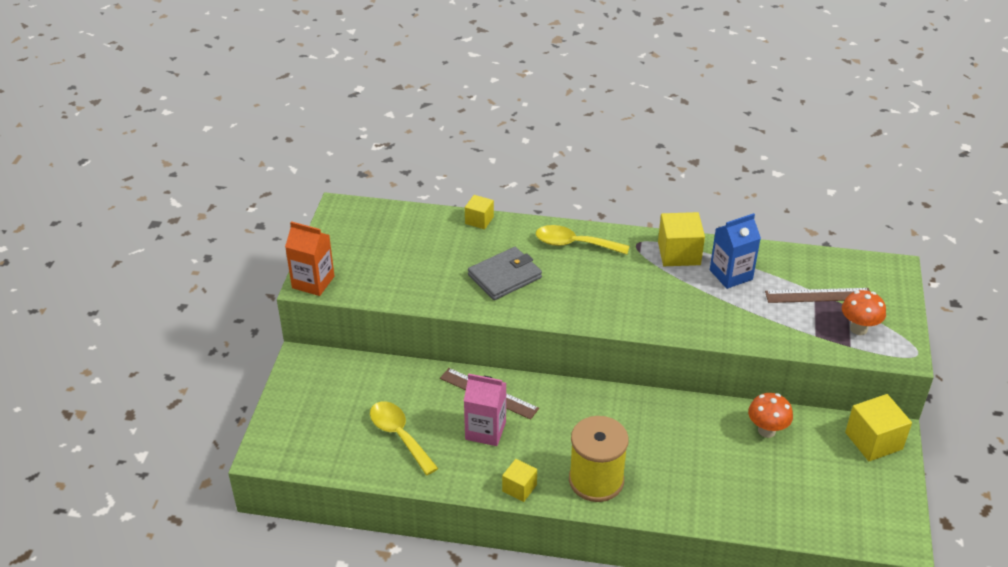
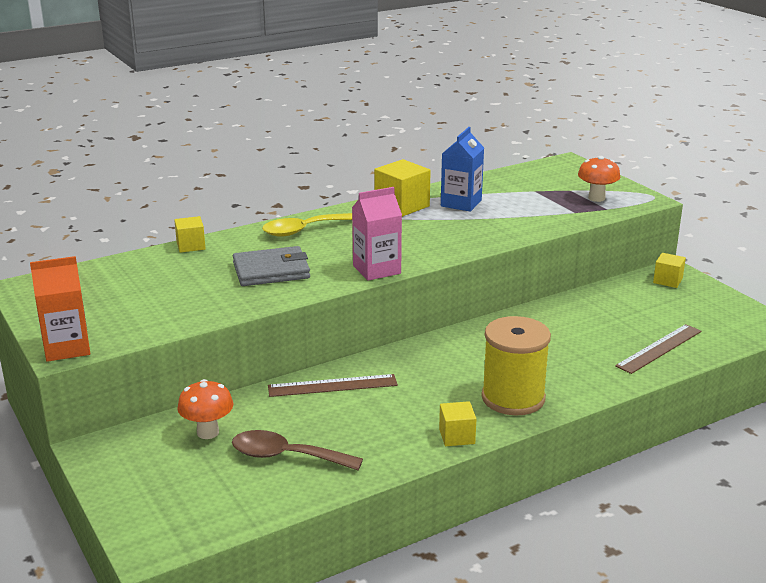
camera: 40 degrees left, 15 degrees down
yellow spoon [370,401,438,475] -> brown spoon [232,430,363,470]
pink carton [464,373,506,446] -> pink carton moved to [352,187,402,281]
grey wallet [468,247,542,300] -> grey wallet turned 60 degrees clockwise [233,246,310,286]
orange mushroom [748,393,793,438] -> orange mushroom moved to [177,379,233,439]
brown ruler [765,288,870,303] -> brown ruler moved to [615,324,702,374]
yellow cube [845,394,912,461] -> yellow cube [653,253,686,288], size x0.60

